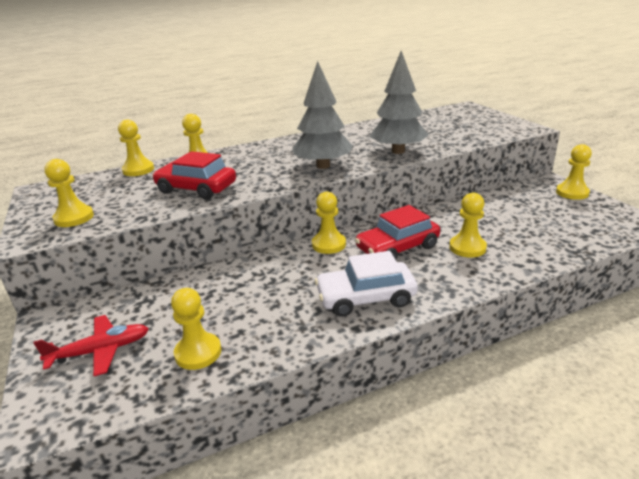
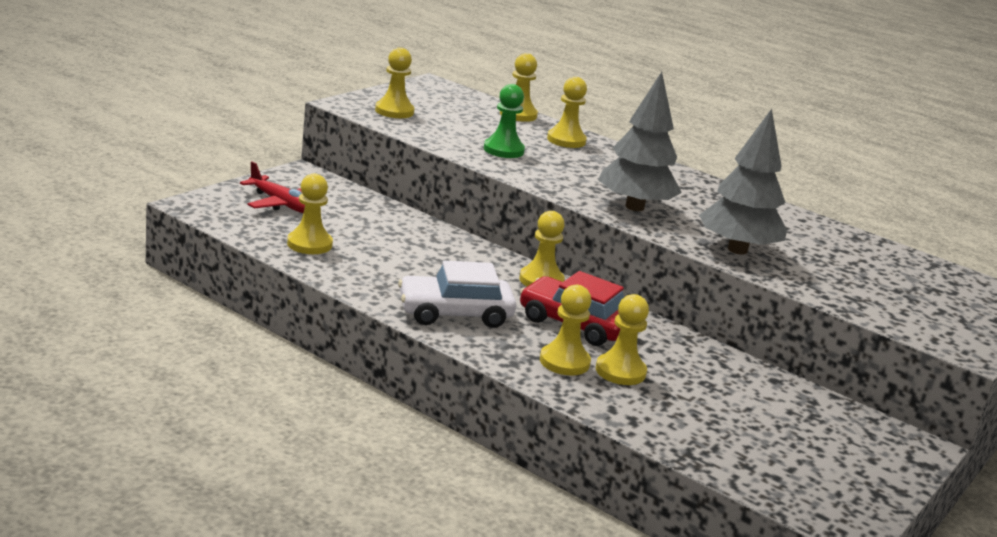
camera: 55 degrees right, 5 degrees down
red car [152,151,236,200] -> green pawn [484,84,525,158]
white car [315,251,418,317] -> white car turned 60 degrees counterclockwise [398,261,516,328]
yellow pawn [556,144,592,200] -> yellow pawn moved to [540,285,591,375]

